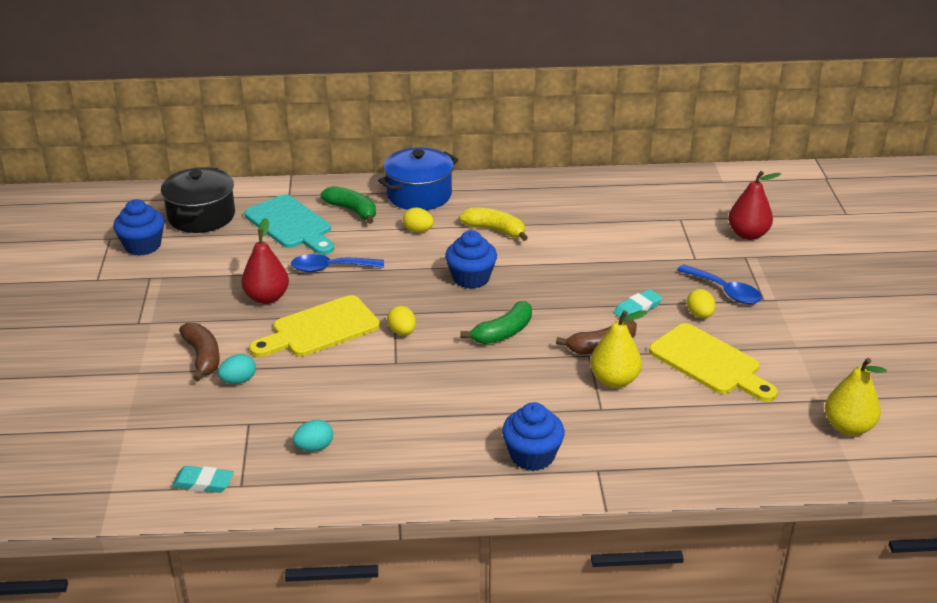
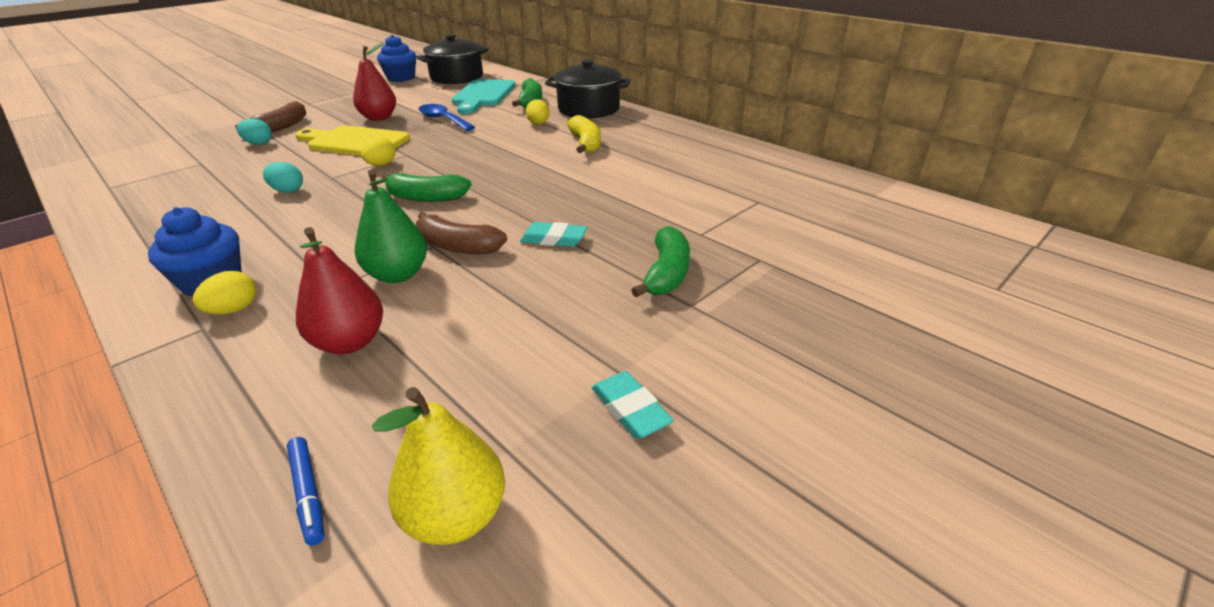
camera: 50 degrees right, 0 degrees up
turquoise eraser [172,466,234,493] -> turquoise eraser moved to [592,371,674,439]
turquoise egg [293,420,333,451] -> turquoise egg moved to [263,162,303,193]
blue pot [378,147,458,210] -> black pot [545,59,631,118]
blue cupcake [445,230,497,289] -> none
yellow pear [590,310,648,388] -> green pear [355,169,427,283]
yellow cutting board [649,323,777,402] -> none
blue spoon [677,264,762,304] -> green banana [631,226,690,298]
yellow egg [687,289,715,318] -> yellow egg moved to [193,271,256,314]
red pear [728,171,781,240] -> red pear moved to [296,227,383,354]
none -> blue marker [287,437,324,546]

